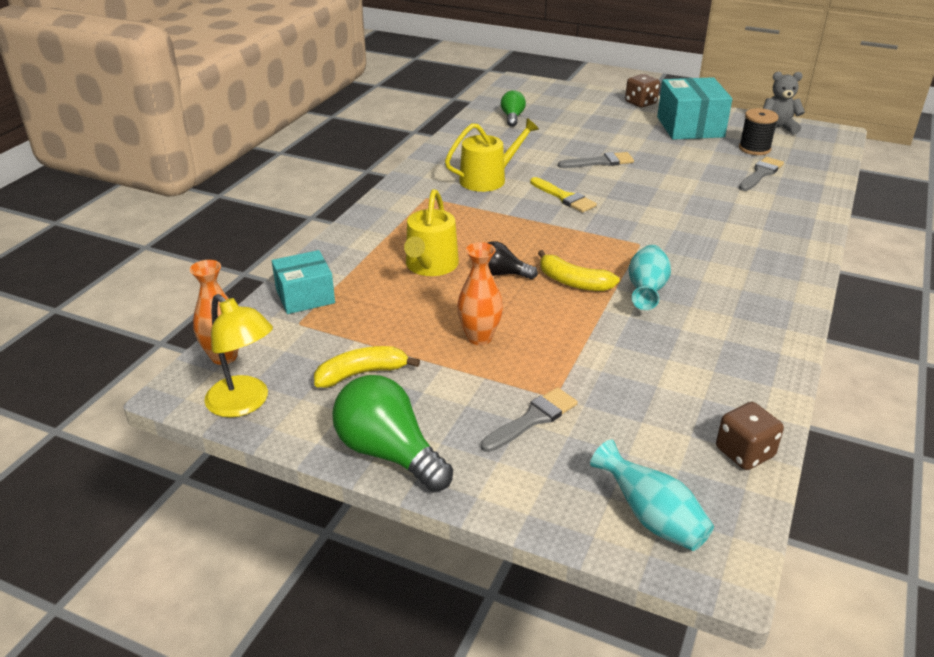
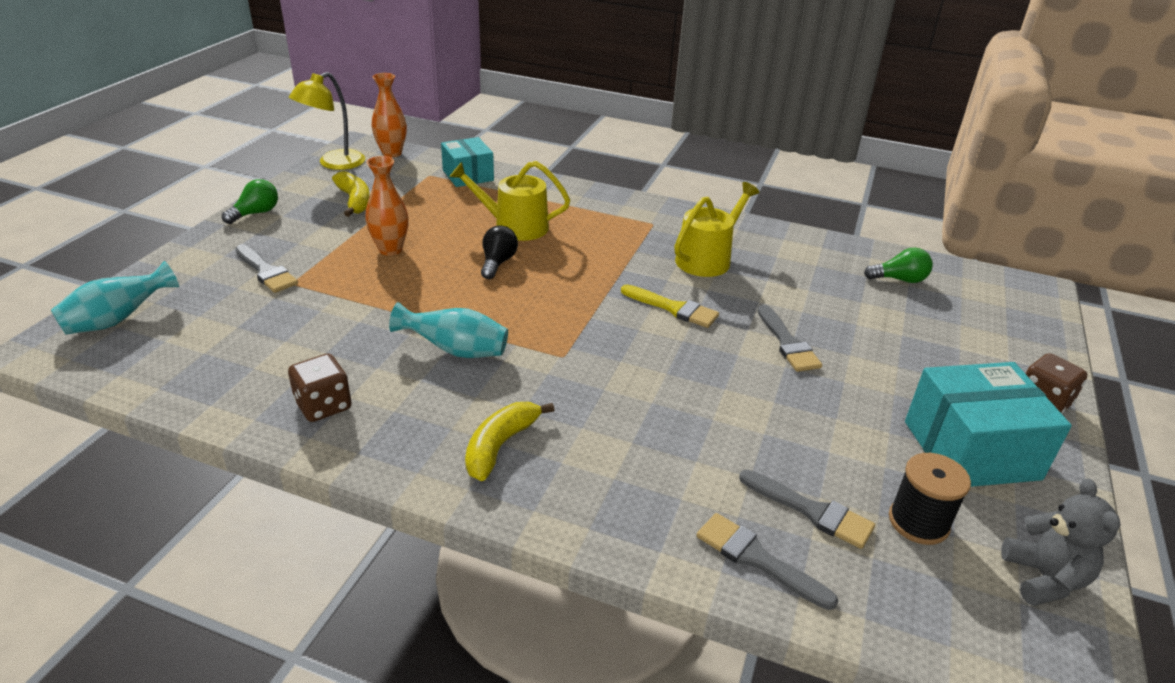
camera: 85 degrees right, 0 degrees up
green light bulb [332,375,453,492] -> green light bulb [222,179,278,224], size x0.56
yellow watering can [445,118,539,192] -> yellow watering can turned 105 degrees counterclockwise [675,182,760,277]
yellow brush [530,177,597,213] -> yellow brush turned 105 degrees counterclockwise [621,285,719,328]
yellow banana [538,250,620,291] -> yellow banana moved to [465,402,555,481]
brown dice [716,402,784,470] -> brown dice moved to [288,354,352,422]
none -> grey brush [696,513,838,610]

